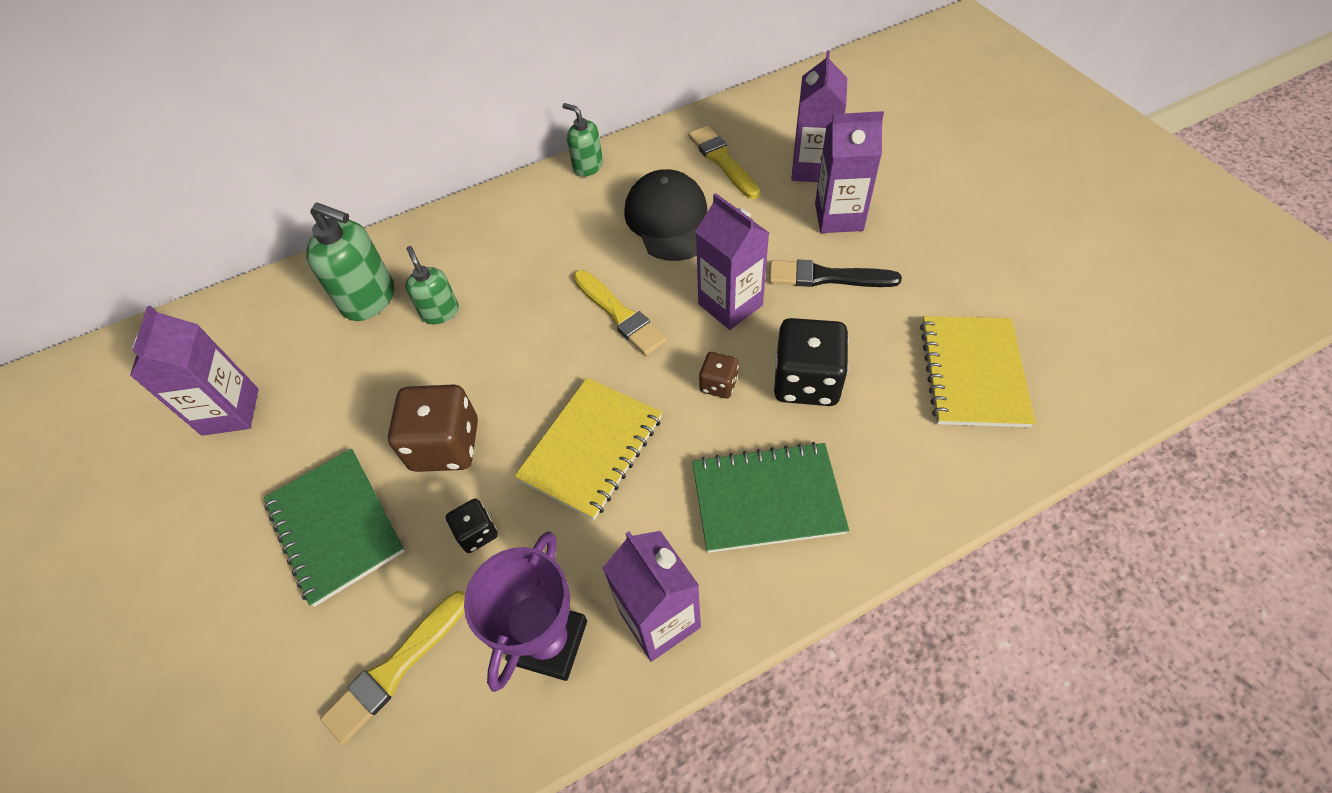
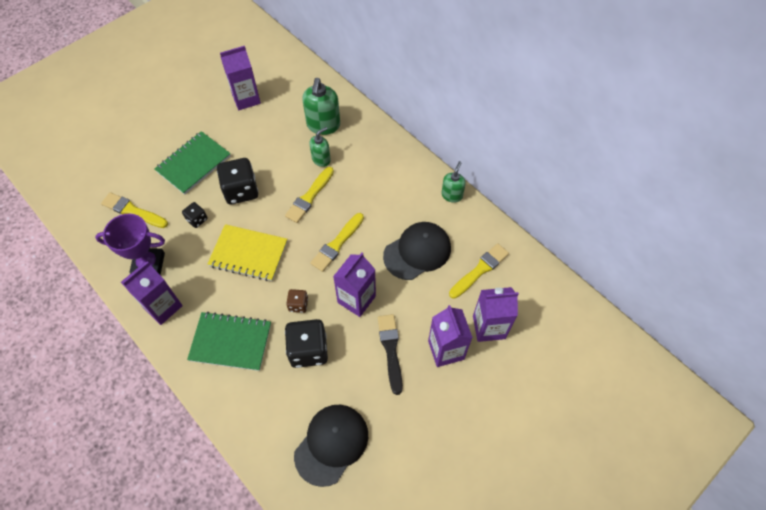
camera: 70 degrees right, 5 degrees up
brown dice [388,384,478,472] -> black dice [217,158,258,204]
green notebook [692,442,849,553] -> green notebook turned 60 degrees counterclockwise [187,312,271,371]
yellow notebook [920,316,1035,427] -> black cap [294,405,368,487]
none -> yellow brush [285,167,334,223]

